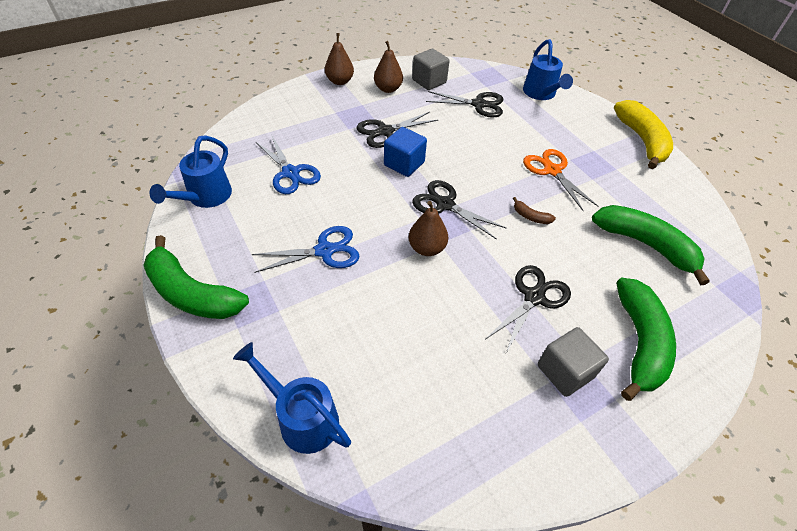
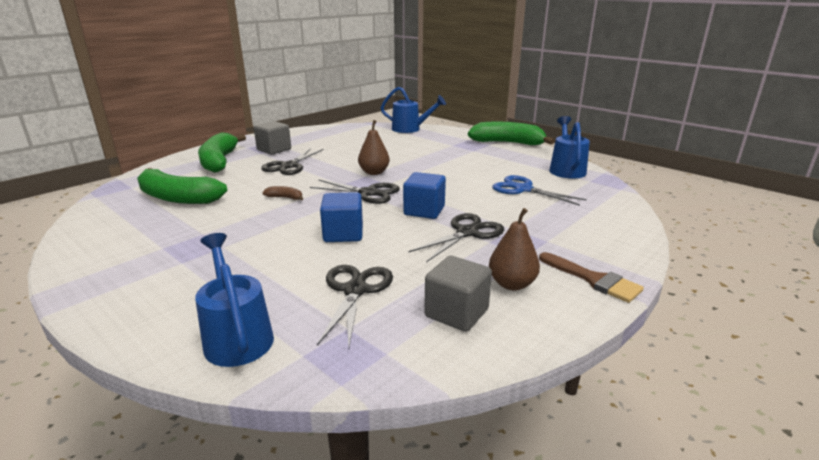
camera: 165 degrees right, 25 degrees down
blue scissors [252,226,360,273] -> none
brown pear [325,33,354,85] -> brown brush [539,252,644,303]
black scissors [426,91,503,118] -> black scissors turned 105 degrees clockwise [317,265,393,347]
orange scissors [523,149,599,211] -> none
yellow banana [614,100,673,169] -> none
none -> blue cube [320,192,363,242]

